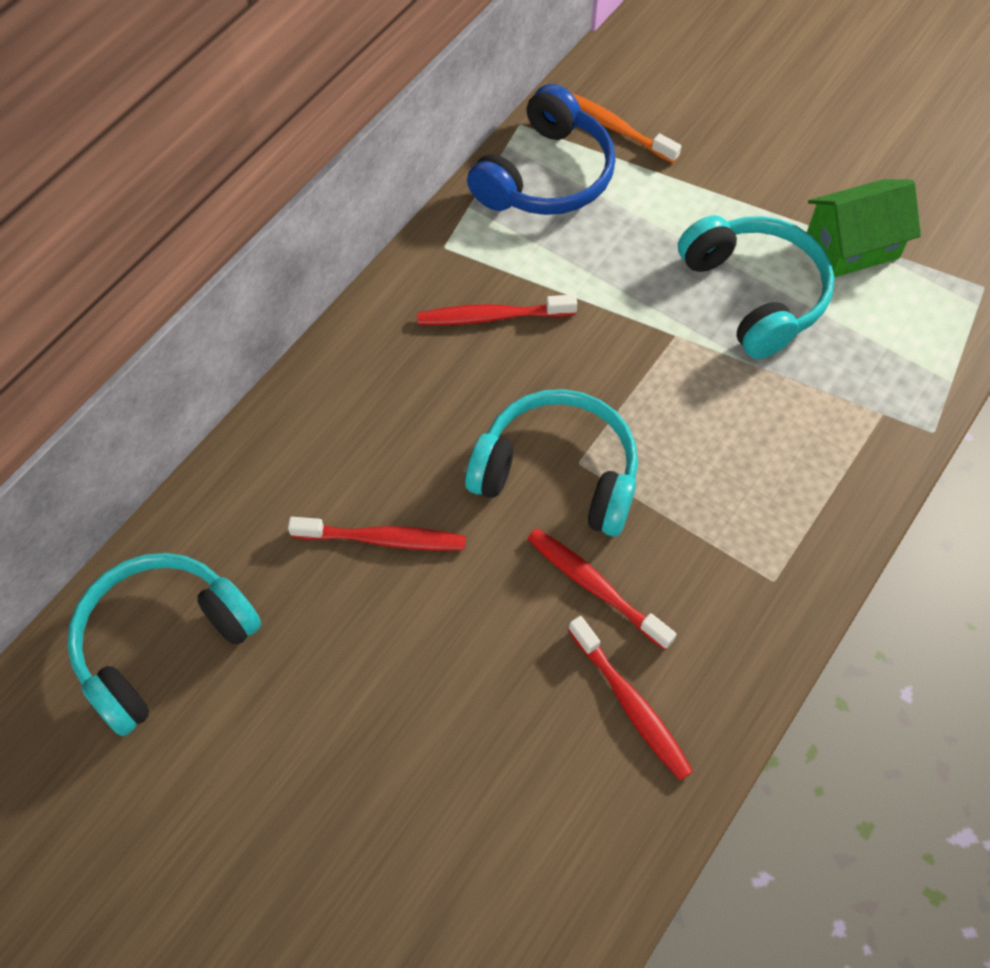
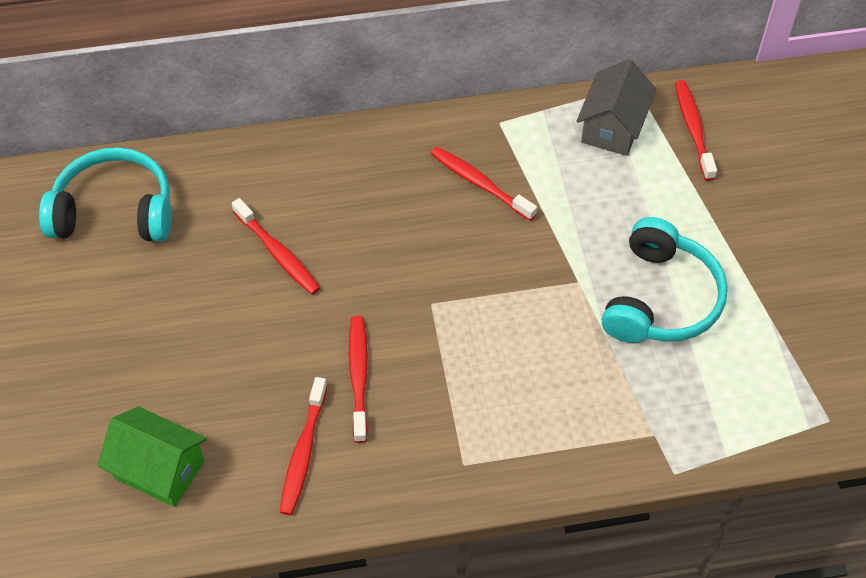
camera: 45 degrees right, 5 degrees down
turquoise headphones [465,389,638,536] -> none
blue headphones [467,84,616,215] -> grey house [577,59,657,156]
orange toothbrush [572,93,681,163] -> red toothbrush [675,80,717,181]
green house [807,179,921,277] -> green house moved to [98,406,207,507]

